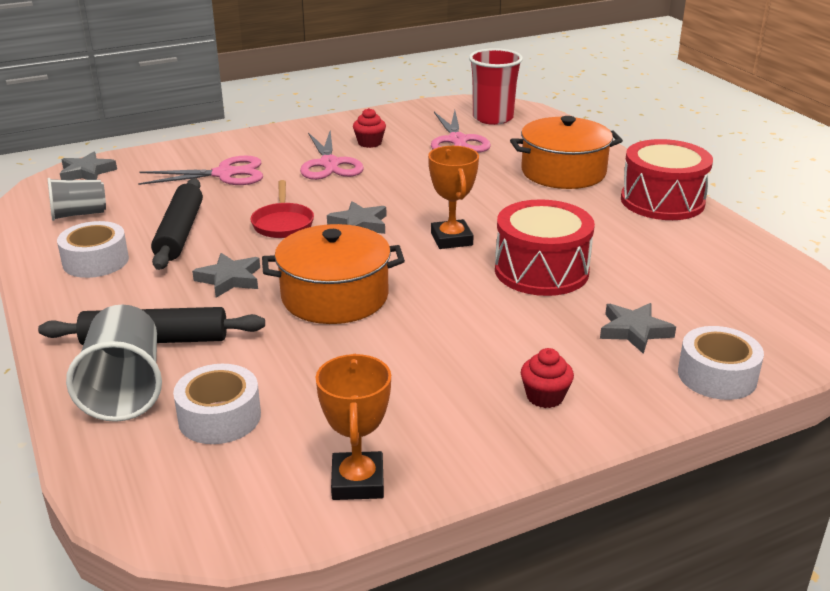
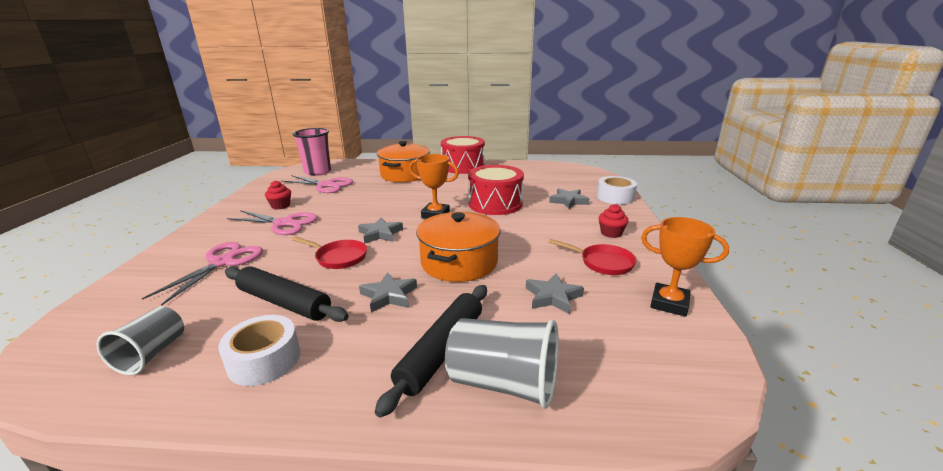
camera: 60 degrees left, 5 degrees down
grey star [60,152,117,180] -> grey star moved to [526,273,584,314]
white tape [173,364,261,444] -> none
red cup [469,48,523,125] -> pink cup [292,128,331,176]
none -> red pan [549,239,637,275]

